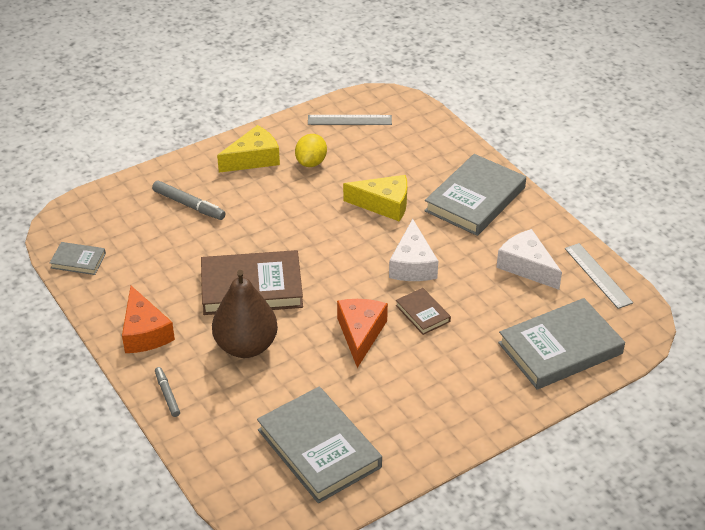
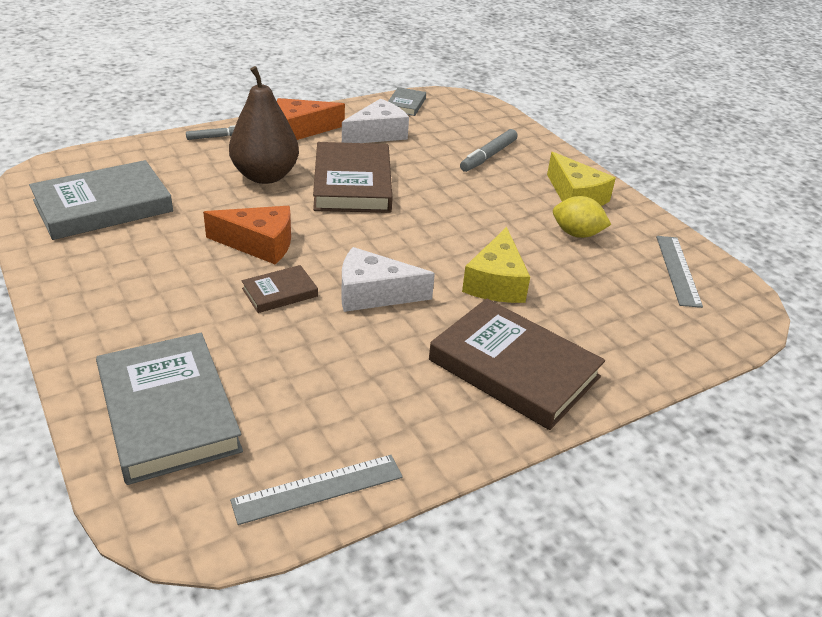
camera: 90 degrees right, 5 degrees down
grey book [424,154,526,236] -> brown book [429,298,605,430]
white cheese [496,229,562,290] -> white cheese moved to [342,99,409,143]

